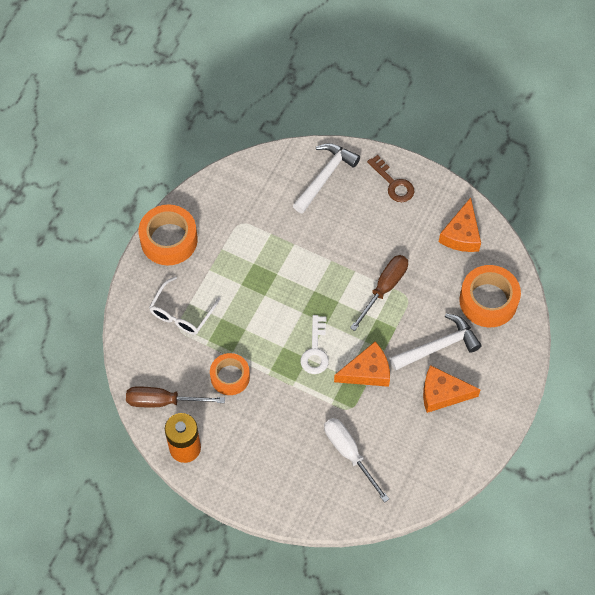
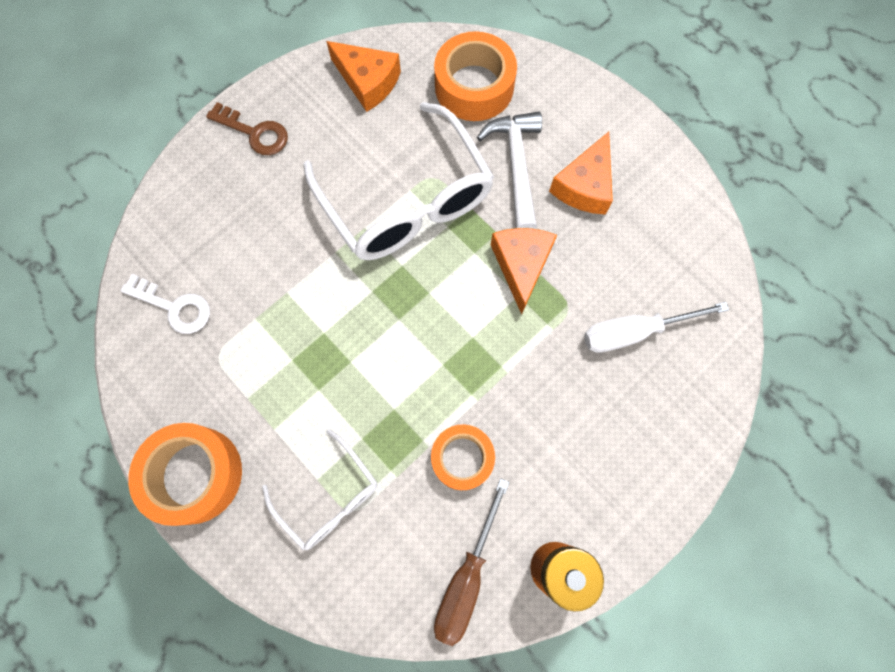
camera: 70 degrees left, 10 degrees up
white hammer [293,143,360,213] -> none
white key [300,315,329,374] -> white key moved to [120,274,210,334]
brown screwdriver [350,255,408,331] -> white glasses [304,102,494,260]
brown key [367,155,414,202] -> brown key turned 45 degrees clockwise [206,102,288,155]

